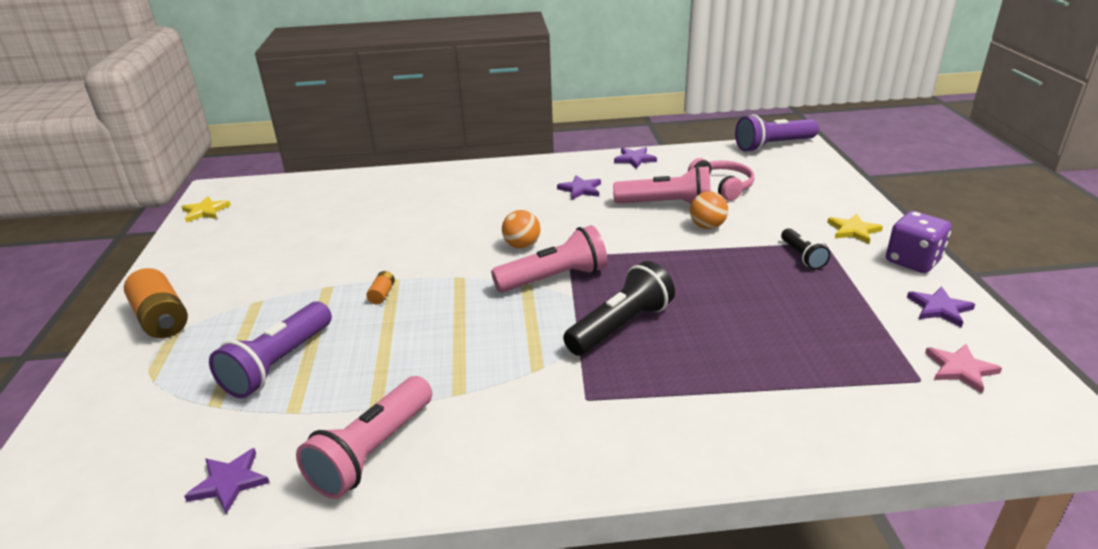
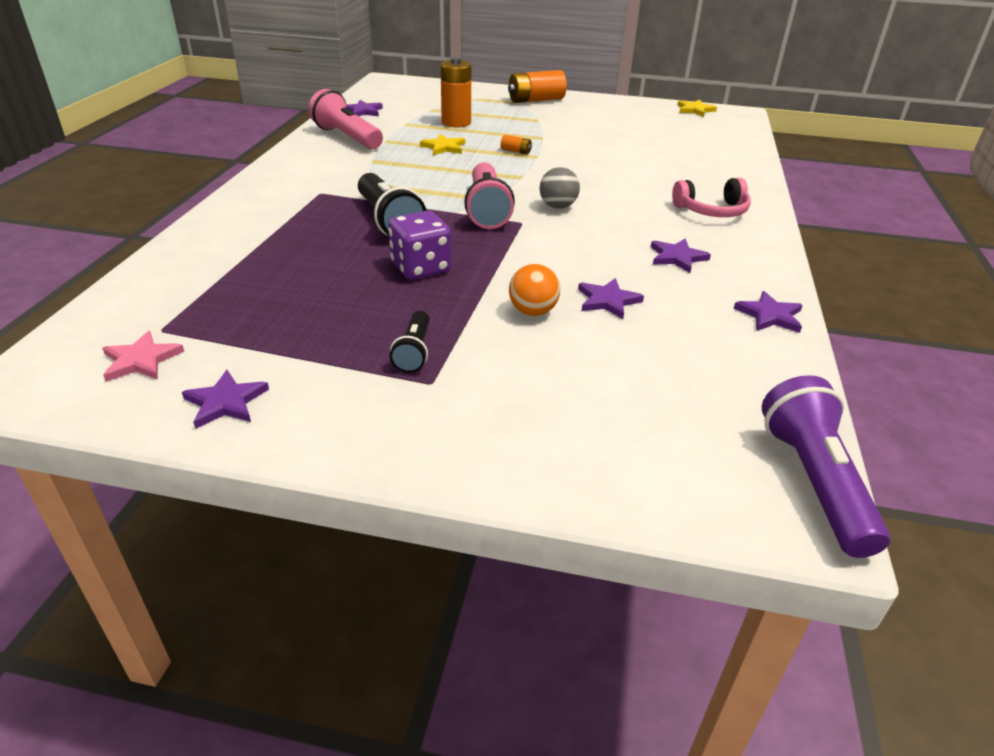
camera: 105 degrees right, 5 degrees up
purple flashlight [209,301,332,398] -> orange battery [441,57,471,128]
orange ball [502,210,540,249] -> grey ball [540,167,580,209]
pink flashlight [613,165,711,204] -> purple star [578,278,644,319]
pink headphones [688,158,754,201] -> pink headphones moved to [672,178,751,217]
black flashlight [781,228,830,270] -> black flashlight turned 90 degrees counterclockwise [390,311,430,373]
yellow star [827,214,883,244] -> yellow star moved to [420,134,465,155]
purple dice [886,211,952,273] -> purple dice moved to [388,211,452,280]

